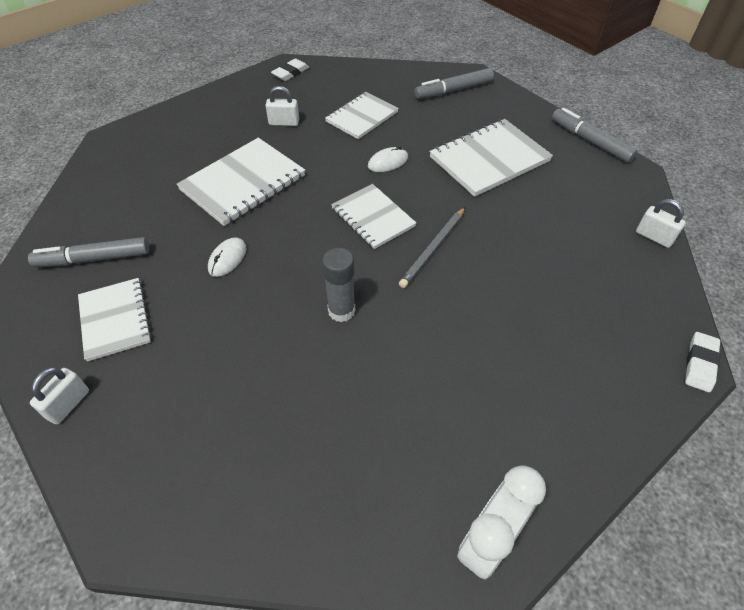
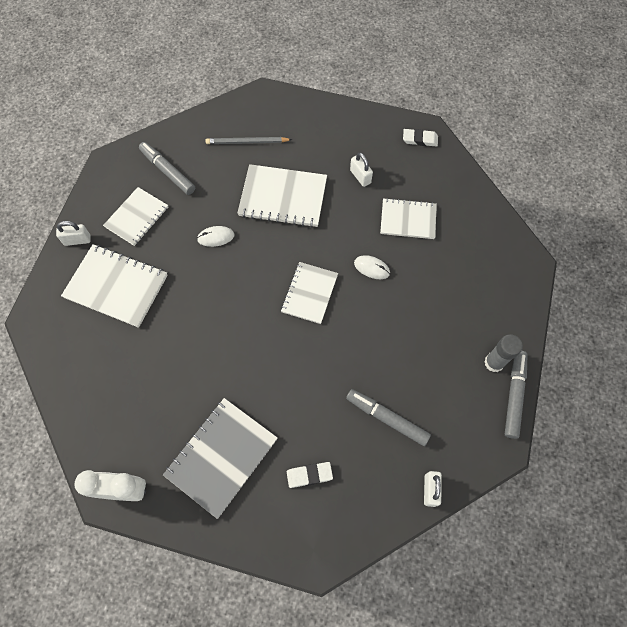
camera: 55 degrees right, 15 degrees up
grey glue stick [322,248,355,322] -> grey glue stick moved to [484,334,523,372]
grey pencil [399,207,465,288] -> grey pencil moved to [205,137,292,144]
grey marker [414,68,494,99] -> grey marker moved to [346,389,431,446]
white notebook [430,119,553,197] -> white notebook moved to [61,244,168,328]
white eraser [685,332,721,392] -> white eraser moved to [287,462,333,488]
none -> grey notebook [163,398,278,519]

